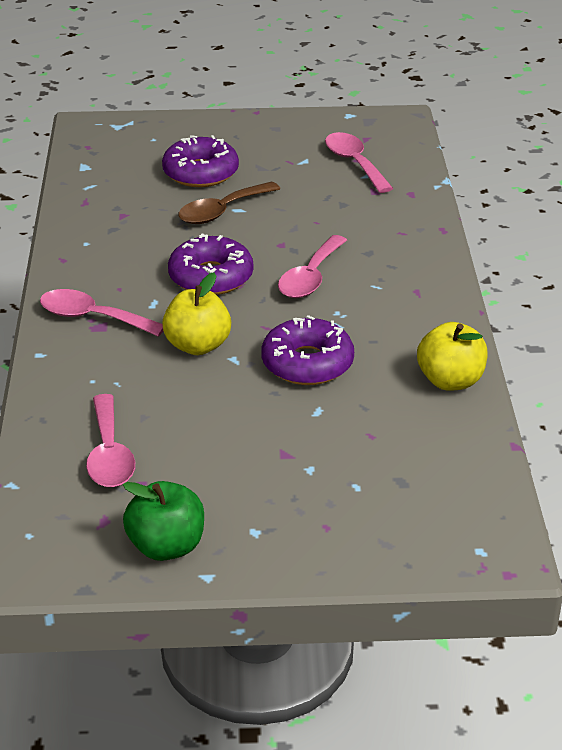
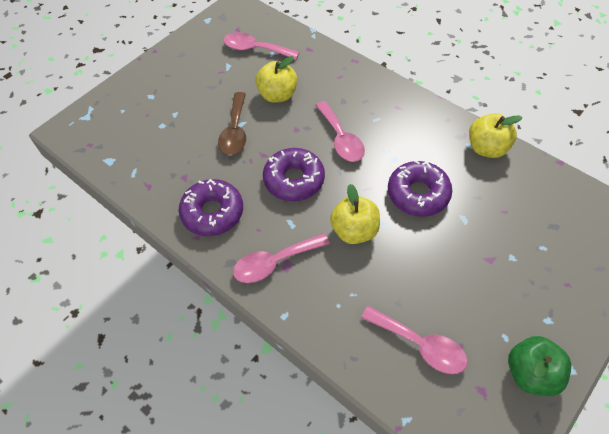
camera: 45 degrees left, 20 degrees up
purple donut [162,135,239,187] -> purple donut moved to [179,179,243,236]
none -> yellow apple [255,56,297,103]

